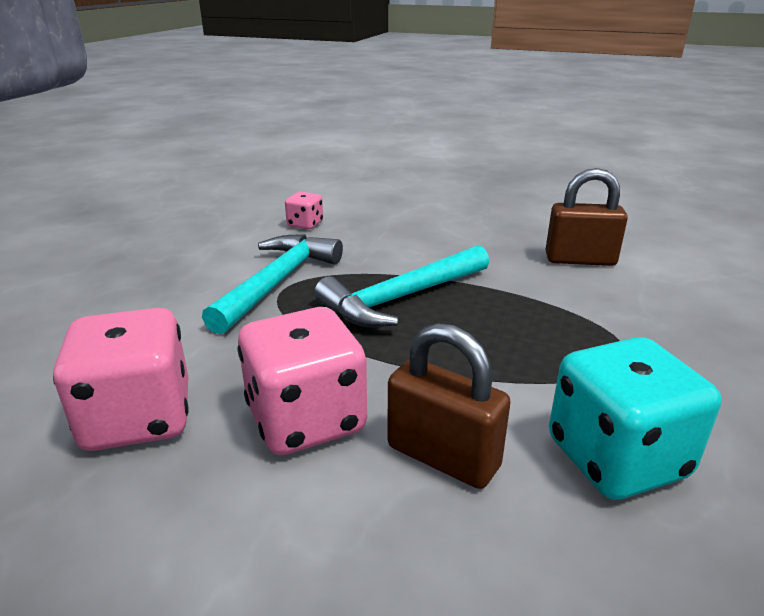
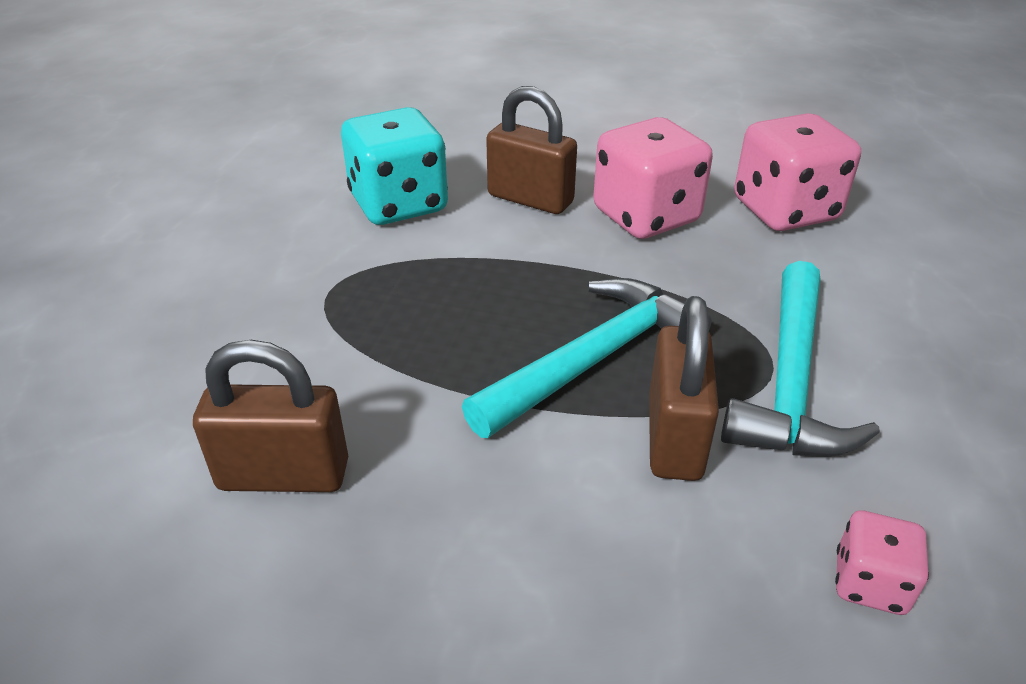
camera: 175 degrees right, 10 degrees up
none -> brown padlock [649,296,719,481]

